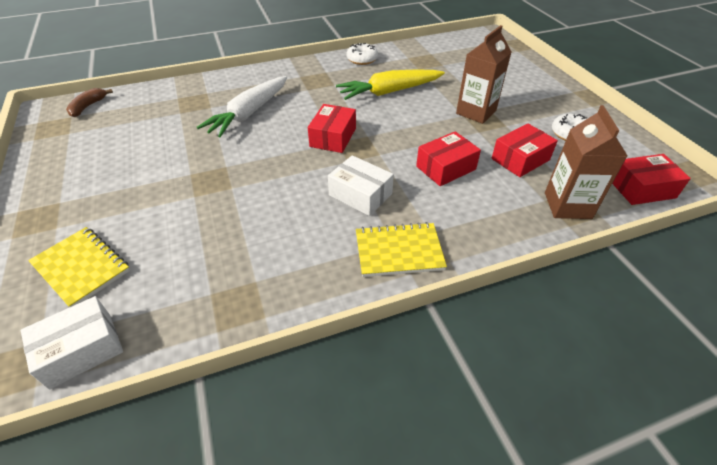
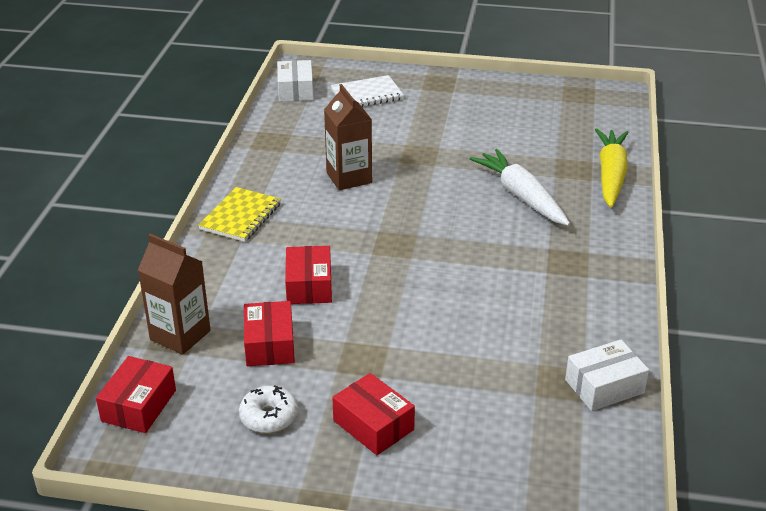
camera: 120 degrees right, 10 degrees down
yellow notebook [28,227,130,307] -> white notebook [331,75,404,107]
brown banana [66,88,113,117] -> none
red box [308,104,356,153] -> red box moved to [332,373,415,455]
white box [328,155,394,216] -> white box moved to [565,340,649,411]
yellow carrot [336,70,445,100] -> yellow carrot moved to [595,129,629,208]
white donut [346,43,378,65] -> none
brown carton [456,25,511,124] -> brown carton moved to [324,84,372,190]

